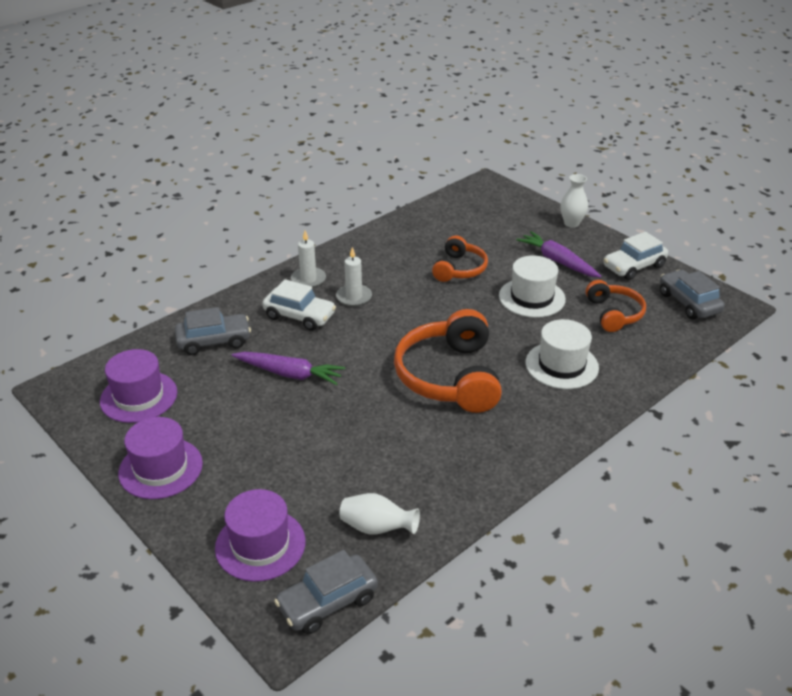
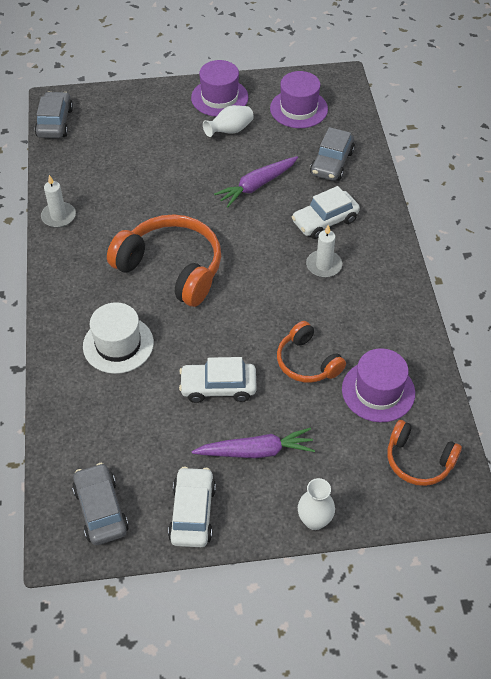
camera: 125 degrees right, 15 degrees up
purple hat [215,489,305,582] -> purple hat moved to [342,348,415,422]
white candle [291,230,326,288] -> white candle moved to [41,175,76,228]
white vase [340,493,420,535] -> white vase moved to [203,105,254,137]
white hat [499,255,566,318] -> white car [179,357,257,403]
orange headphones [586,280,646,332] -> orange headphones moved to [387,420,462,486]
grey car [660,270,725,319] -> grey car turned 120 degrees counterclockwise [72,463,129,545]

